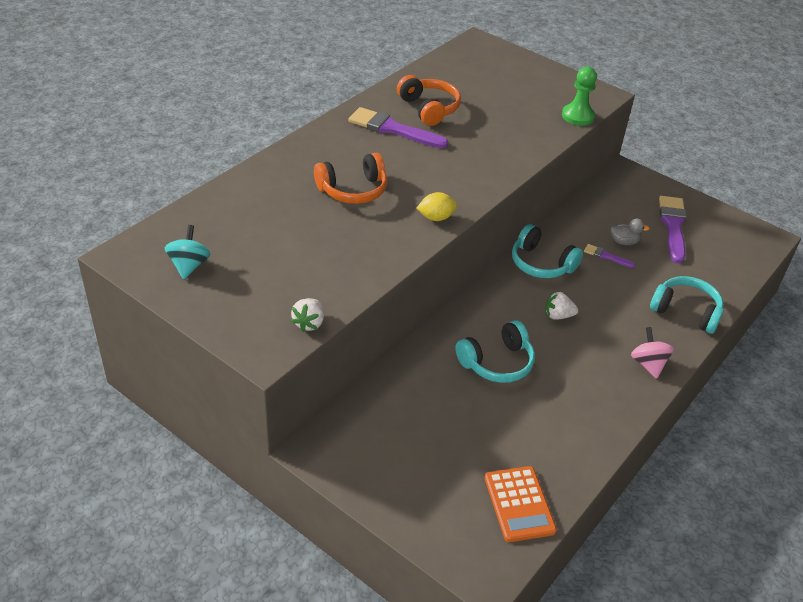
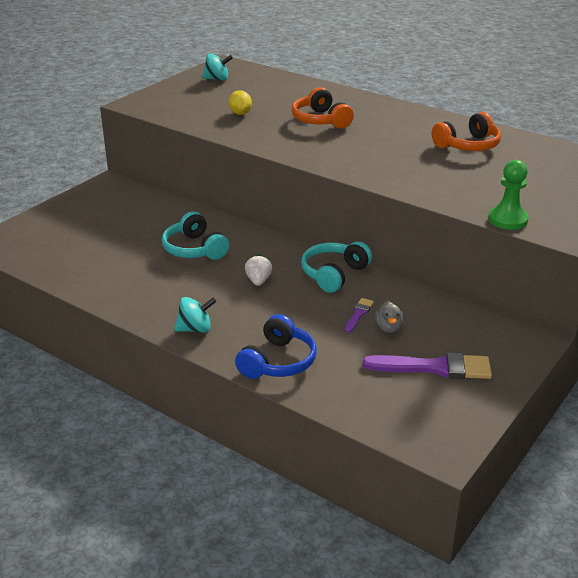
camera: 90 degrees right, 10 degrees down
white strawberry [291,298,324,332] -> none
purple brush [349,107,448,149] -> none
yellow lemon [417,192,457,221] -> yellow lemon moved to [228,91,252,115]
orange calculator [485,466,557,542] -> none
pink spinning top [631,327,674,379] -> turquoise spinning top [174,297,217,333]
turquoise headphones [650,276,724,334] -> blue headphones [235,314,317,379]

